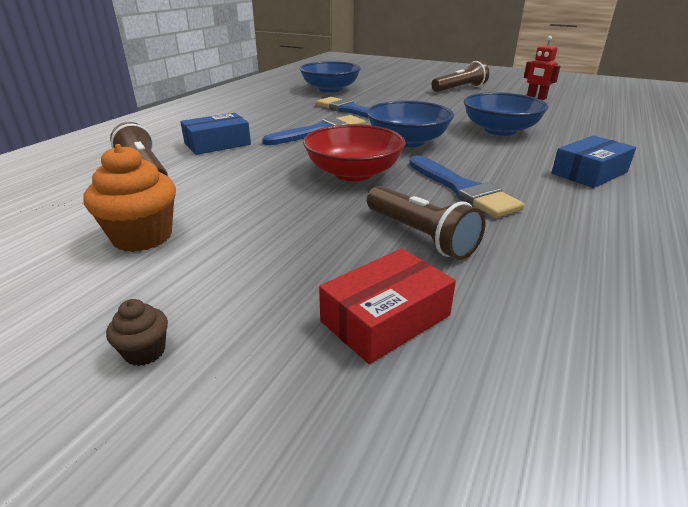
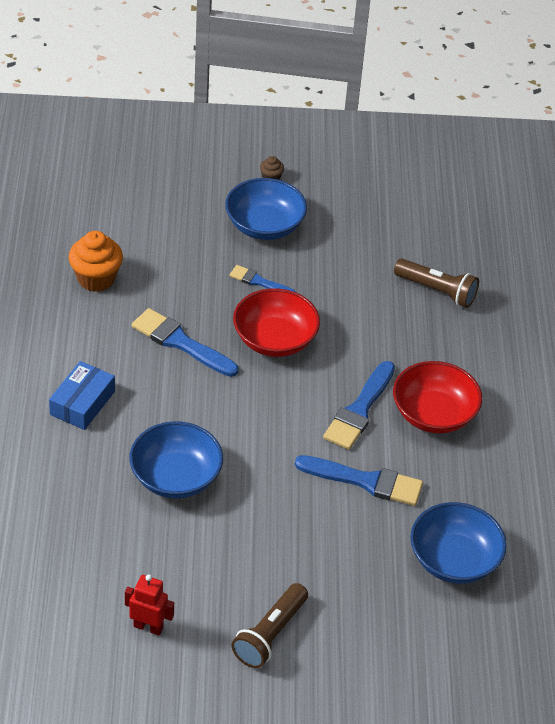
camera: 150 degrees right, 15 degrees up
orange cupcake [84,144,176,252] -> orange cupcake moved to [68,231,123,292]
blue box [180,113,251,155] -> none
red box [319,248,456,364] -> none
blue bowl [367,101,454,147] -> blue bowl moved to [225,178,307,240]
brown flashlight [367,186,486,260] -> none
none -> blue brush [229,265,295,292]
none -> red bowl [393,361,482,433]

